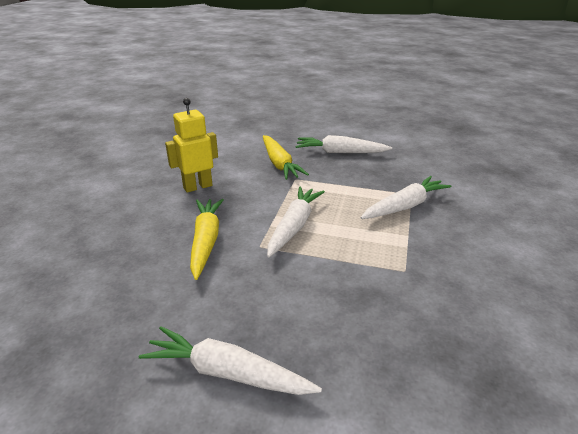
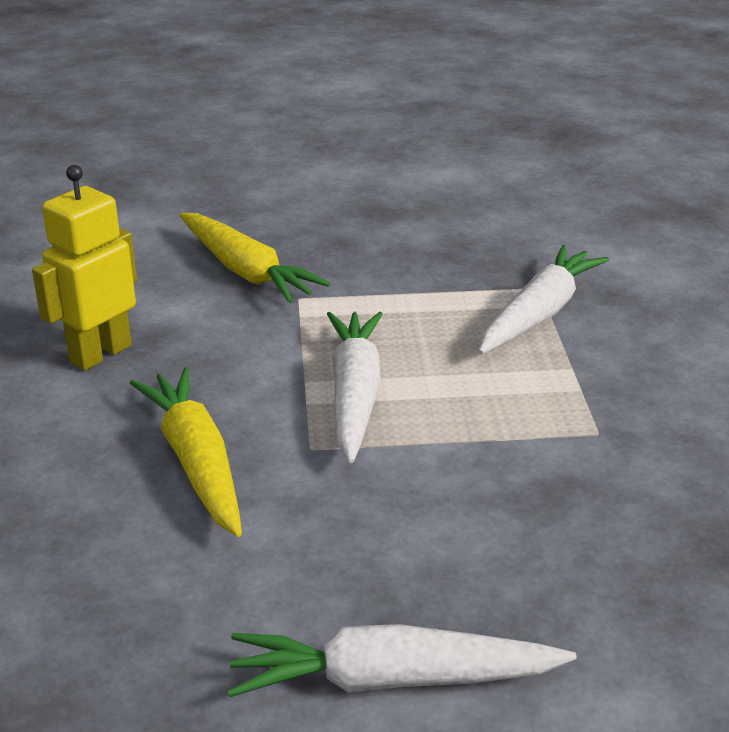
camera: 20 degrees left, 0 degrees up
white carrot [296,135,392,153] -> none

